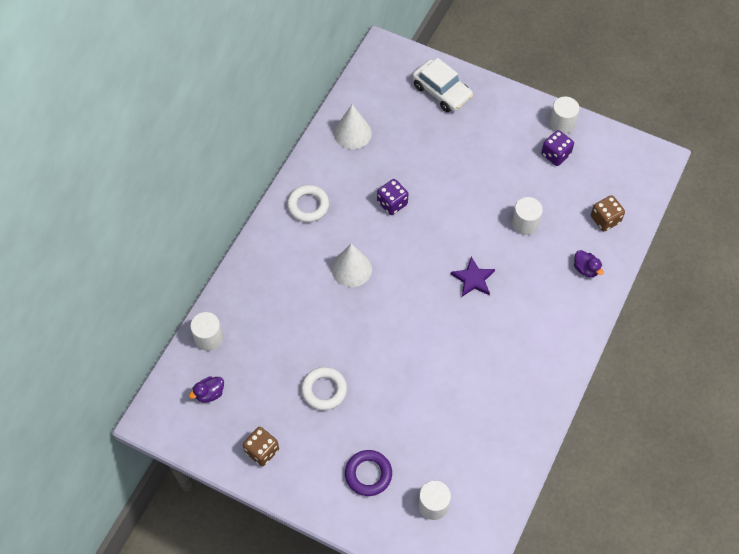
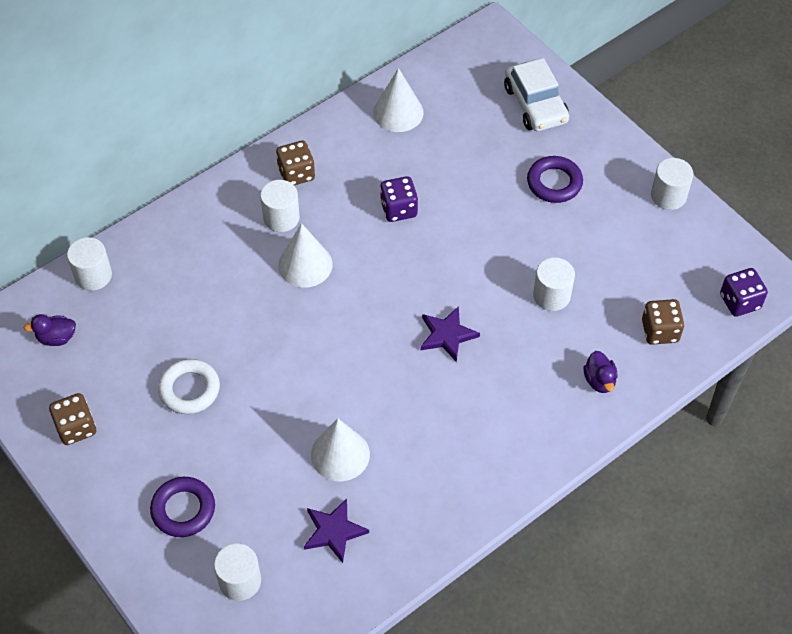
camera: 25 degrees right, 5 degrees down
white ring [287,185,329,222] -> brown dice [276,141,315,185]
purple dice [541,130,574,166] -> purple dice moved to [720,268,768,317]
none -> white cylinder [260,180,300,232]
none -> purple star [304,498,369,563]
none -> white cone [311,418,370,481]
none -> purple ring [527,156,583,203]

